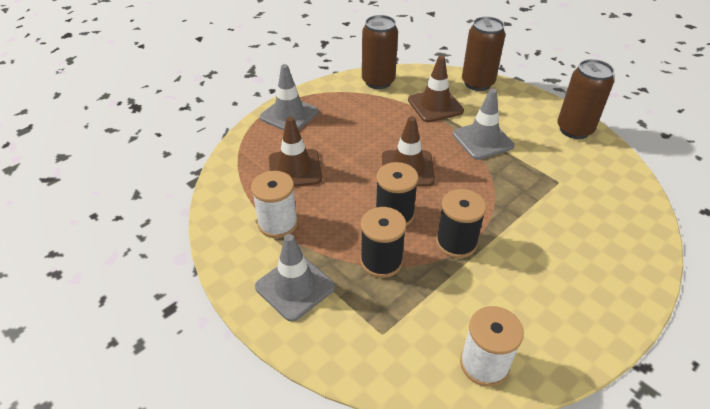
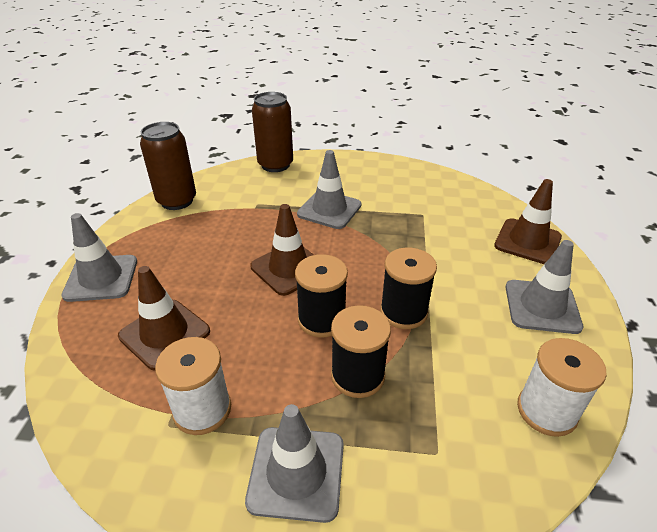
camera: 40 degrees left, 5 degrees down
brown traffic cone [408,55,464,122] -> brown traffic cone moved to [494,179,562,264]
brown can [557,59,614,139] -> none
none -> grey traffic cone [505,240,583,334]

